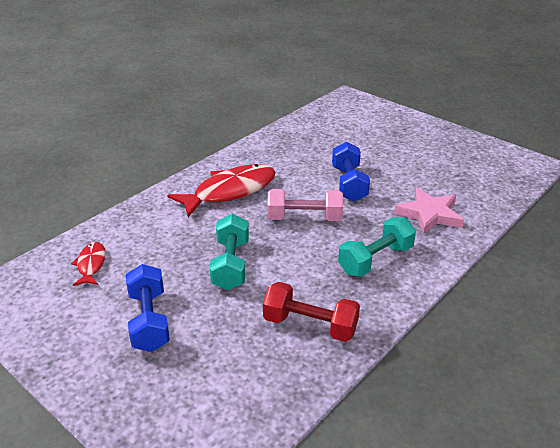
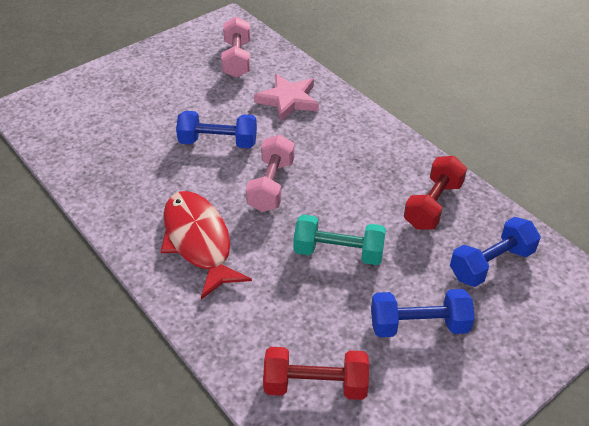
camera: 80 degrees left, 10 degrees up
red fish [71,242,106,286] -> red dumbbell [263,347,369,400]
turquoise dumbbell [338,217,416,277] -> none
none -> pink dumbbell [221,17,250,78]
none -> blue dumbbell [450,217,541,287]

